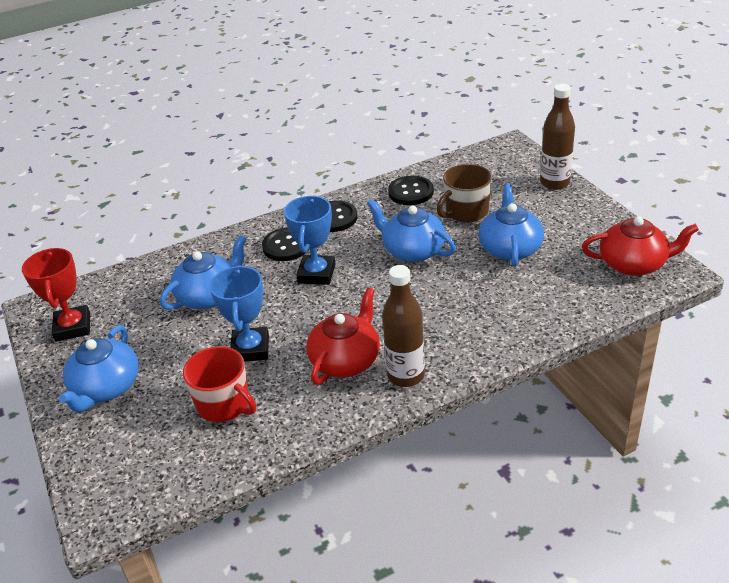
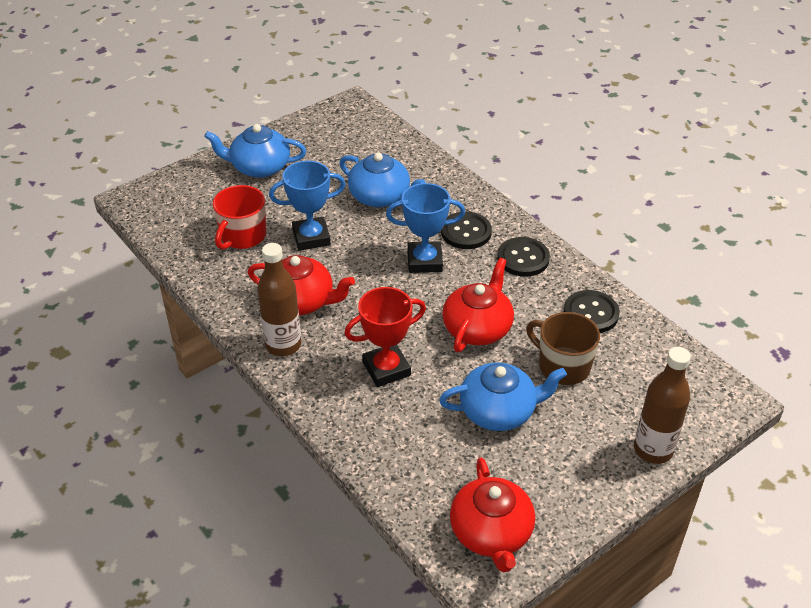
camera: 75 degrees right, 5 degrees up
red trophy [22,248,90,342] -> red trophy moved to [344,287,426,387]
blue teapot [367,199,456,262] -> red teapot [442,258,514,352]

